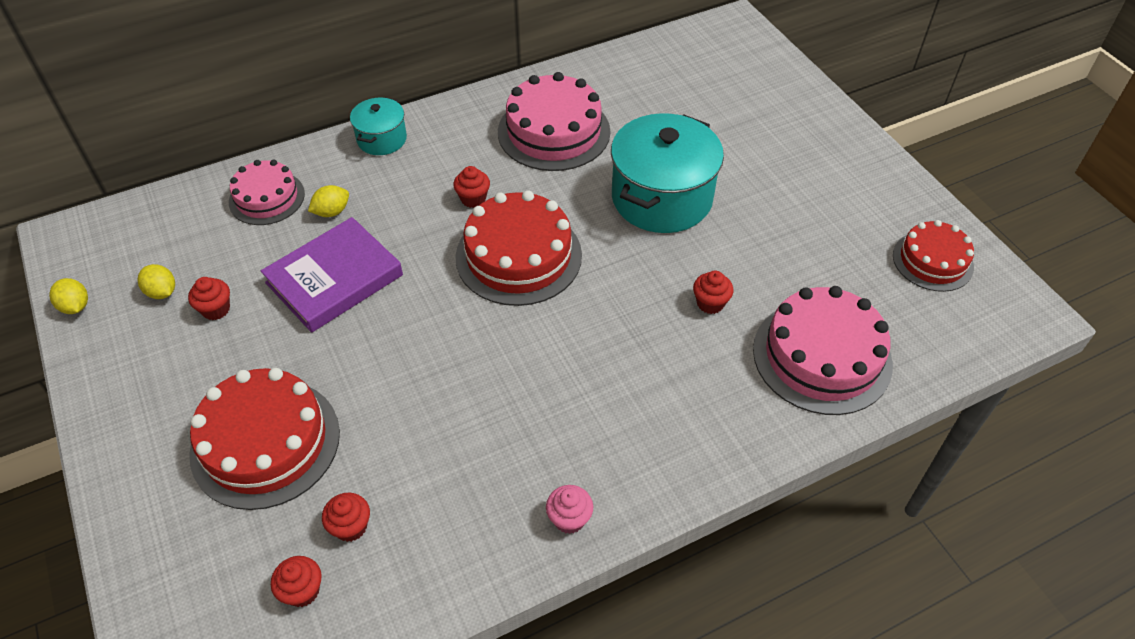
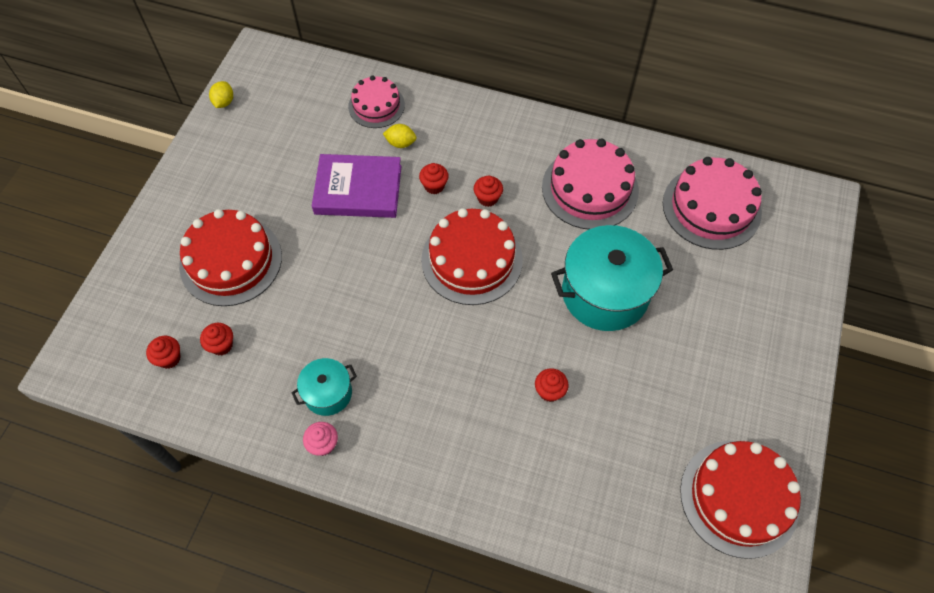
camera: 45 degrees right, 10 degrees up
yellow lemon [138,264,175,299] -> none
red cupcake [188,277,230,320] -> red cupcake moved to [419,163,449,194]
turquoise pot [350,97,407,155] -> turquoise pot moved to [291,358,357,416]
pink cake [753,286,893,415] -> pink cake moved to [663,157,762,250]
red cake [893,220,974,292] -> red cake [680,441,801,559], size x1.61

